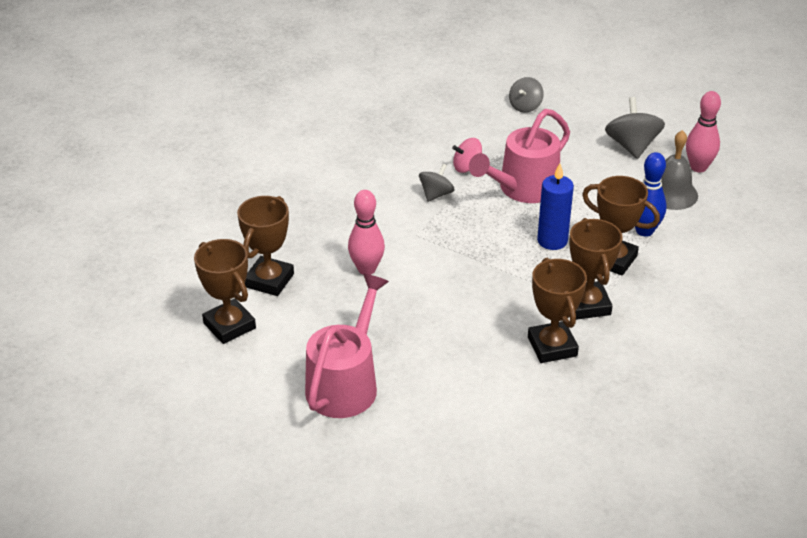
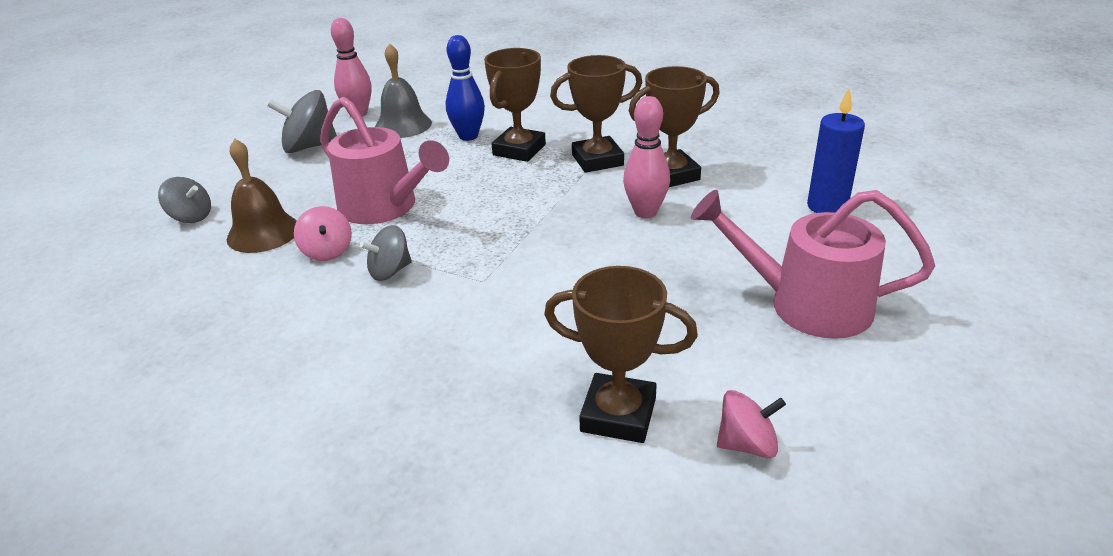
camera: 95 degrees left, 5 degrees down
brown trophy [194,239,256,344] -> pink spinning top [717,390,786,458]
pink bowling pin [348,190,385,275] -> pink bowling pin moved to [623,96,670,218]
grey spinning top [419,164,455,202] -> grey spinning top turned 60 degrees counterclockwise [360,225,412,281]
blue candle [537,163,574,250] -> blue candle moved to [807,88,865,213]
none -> brown bell [227,139,297,253]

